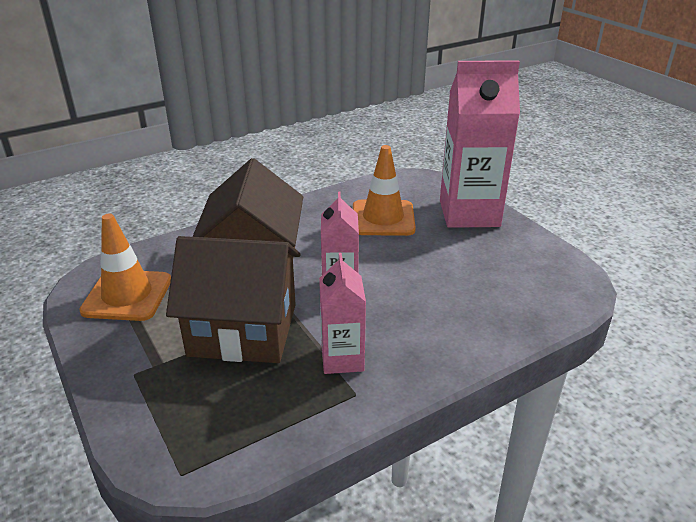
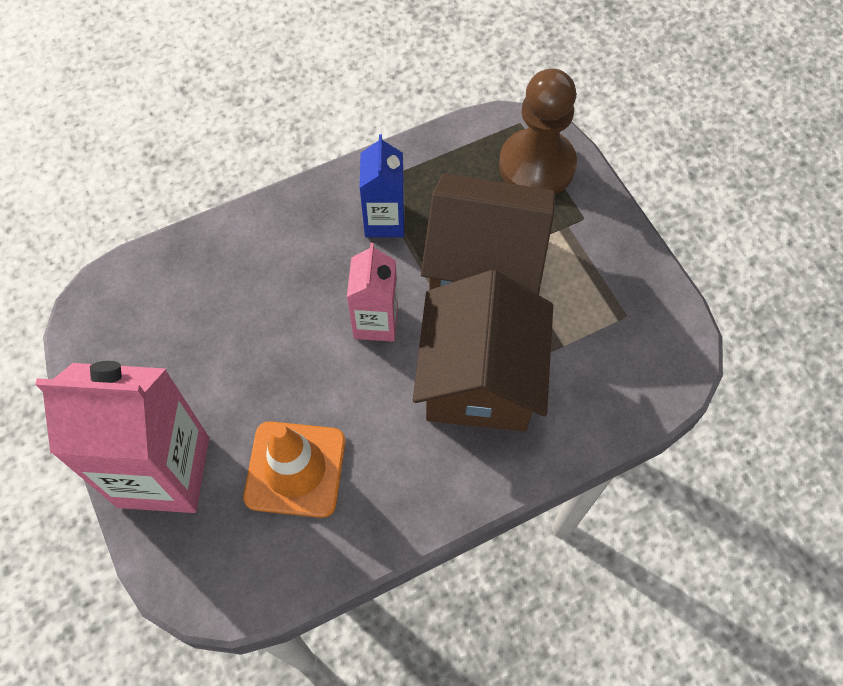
camera: 175 degrees left, 30 degrees up
orange traffic cone [79,214,171,321] -> none
pink carton [319,253,366,374] -> blue carton [359,134,404,237]
none -> brown pawn [499,68,577,195]

